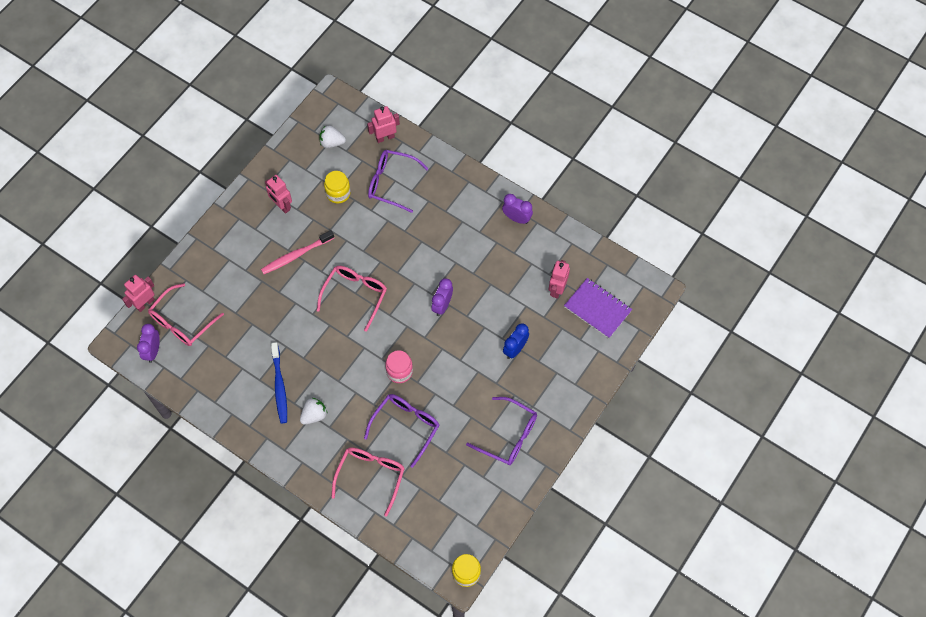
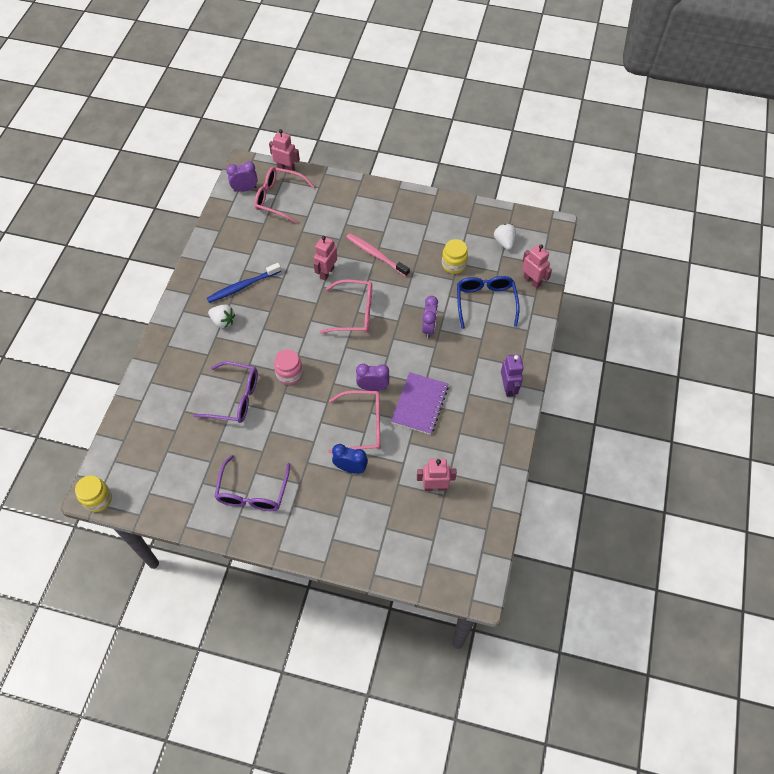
camera: 70 degrees right, 5 degrees down
pink robot [265,175,292,214] -> pink robot moved to [314,236,337,281]
pink glasses [331,447,405,517] -> pink glasses moved to [328,390,380,453]
purple glasses [368,150,428,213] -> blue glasses [457,276,520,329]
purple clock [502,194,533,224] -> purple clock moved to [422,296,438,338]
purple notebook [564,278,632,339] -> purple notebook moved to [391,372,449,435]
none -> purple robot [501,355,524,397]

